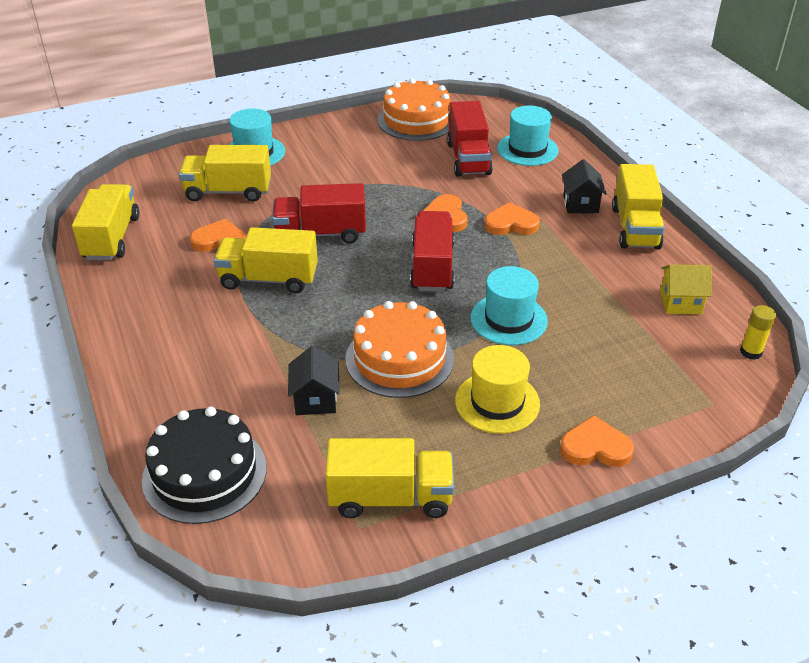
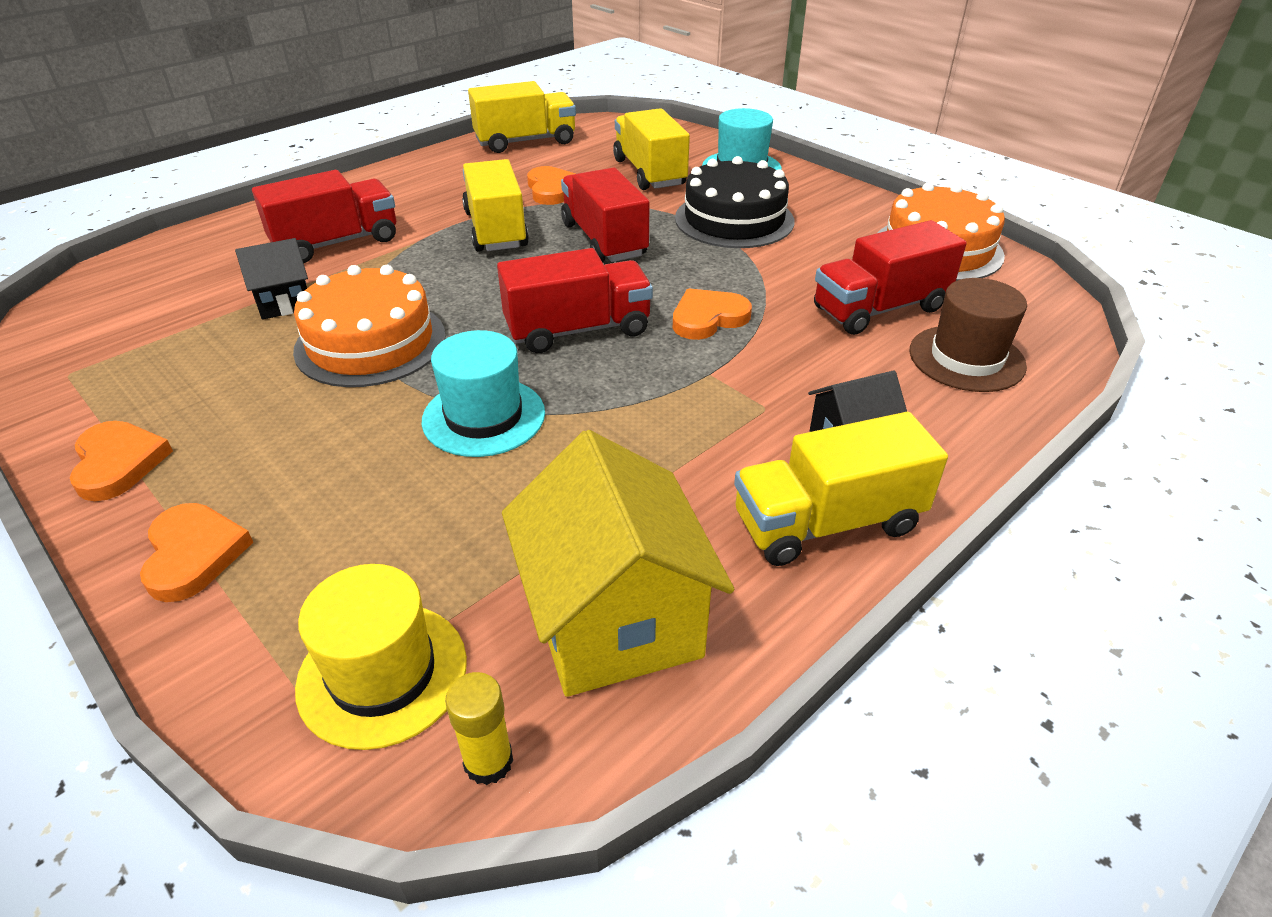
camera: 70 degrees right, 0 degrees up
black cake [142,407,267,524] -> black cake moved to [675,156,794,248]
yellow truck [325,438,454,518] -> none
yellow hat [455,345,540,434] -> yellow hat moved to [295,564,467,750]
orange heart [484,202,540,235] -> orange heart moved to [70,421,173,501]
turquoise hat [497,106,559,166] -> brown hat [910,278,1027,392]
yellow house [660,264,712,314] -> yellow house [502,430,734,697], size x1.88
none -> red truck [252,170,396,263]

